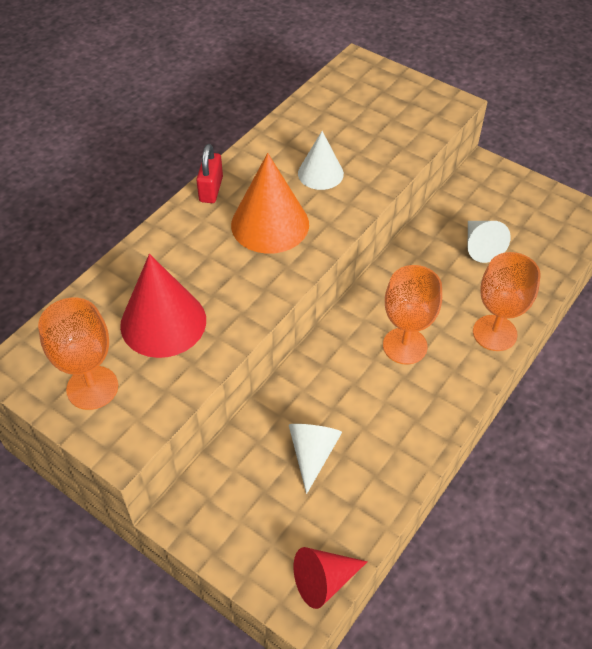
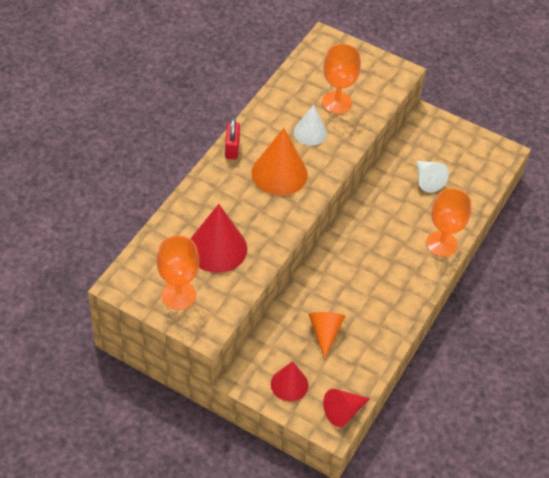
camera: 10 degrees left, 0 degrees up
white cone [289,424,342,494] -> orange cone [309,312,345,359]
orange goblet [383,265,442,365] -> orange goblet moved to [322,44,361,114]
none -> red cone [271,361,308,402]

